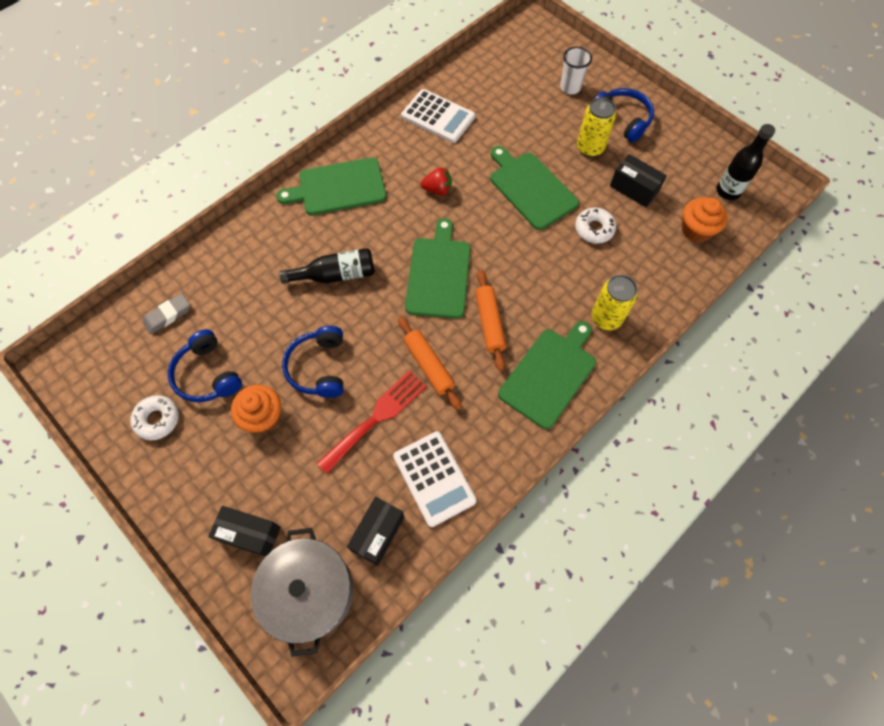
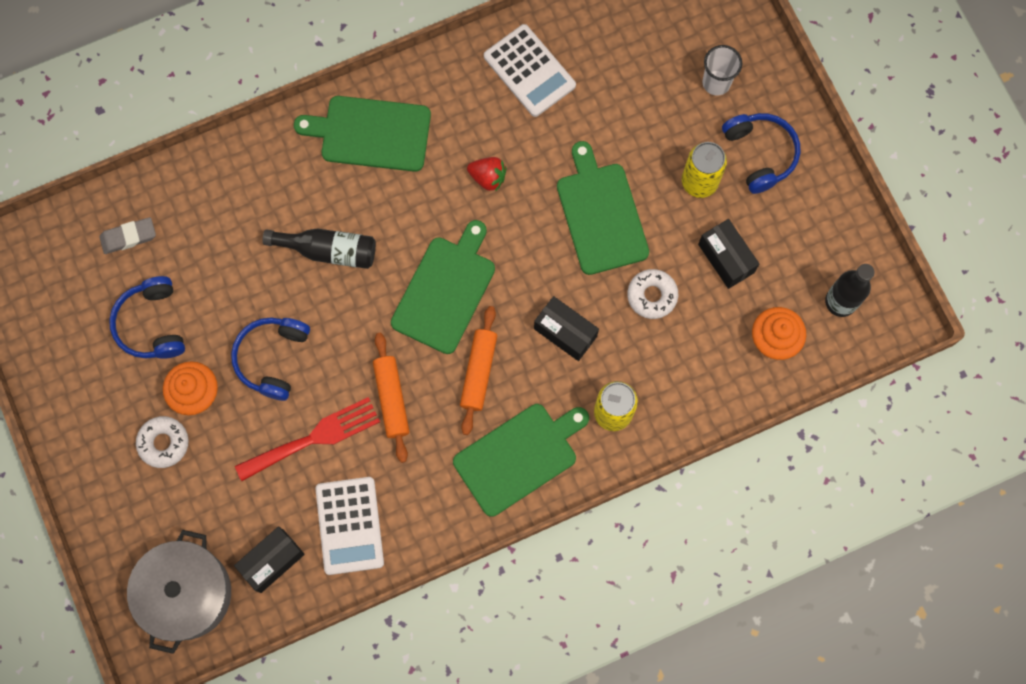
camera: 20 degrees right, 10 degrees up
white donut [130,395,179,440] -> white donut moved to [136,416,189,468]
black box [208,506,281,557] -> black box moved to [534,296,599,361]

